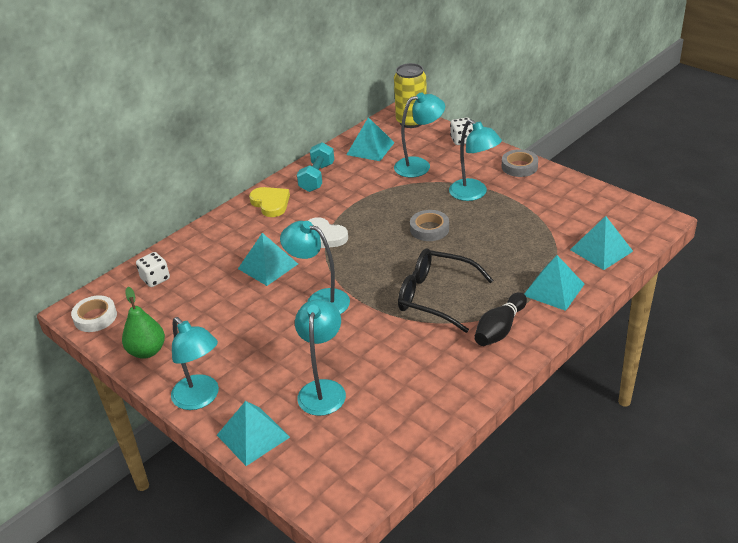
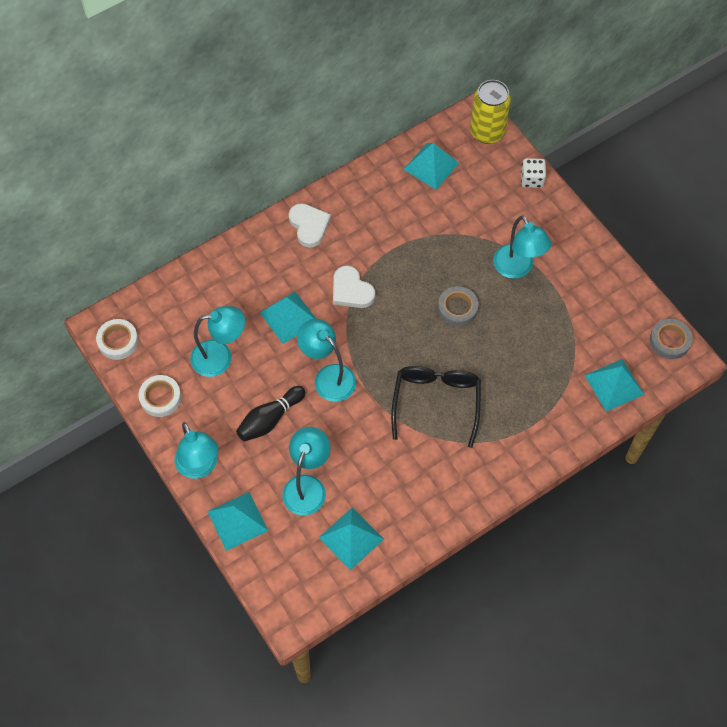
camera: 10 degrees right, 25 degrees up
green pear [122,287,165,359] -> white tape [138,375,181,417]
white dice [136,252,170,287] -> none
yellow heart [249,187,290,217] -> white heart [288,203,331,248]
turquoise dumbbell [297,142,334,192] -> none
turquoise lamp [394,92,445,178] -> turquoise lamp moved to [190,306,245,377]
black glasses [398,248,494,333] -> black glasses turned 60 degrees clockwise [391,366,481,448]
black bowling pin [474,292,527,346] -> black bowling pin moved to [236,386,305,442]
grey tape [502,149,538,177] -> grey tape moved to [650,319,693,359]
turquoise pyramid [524,255,585,311] -> turquoise pyramid moved to [319,508,384,570]

